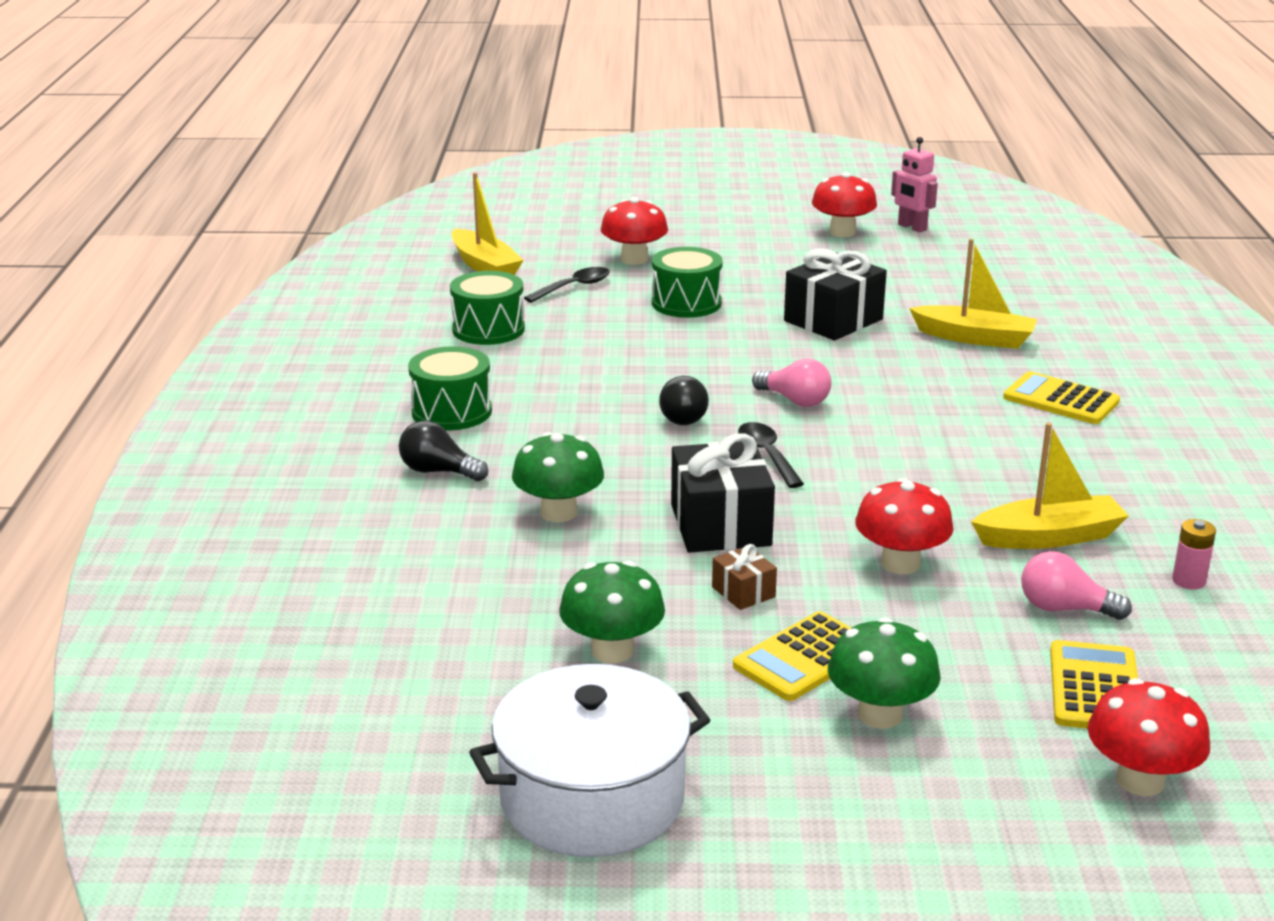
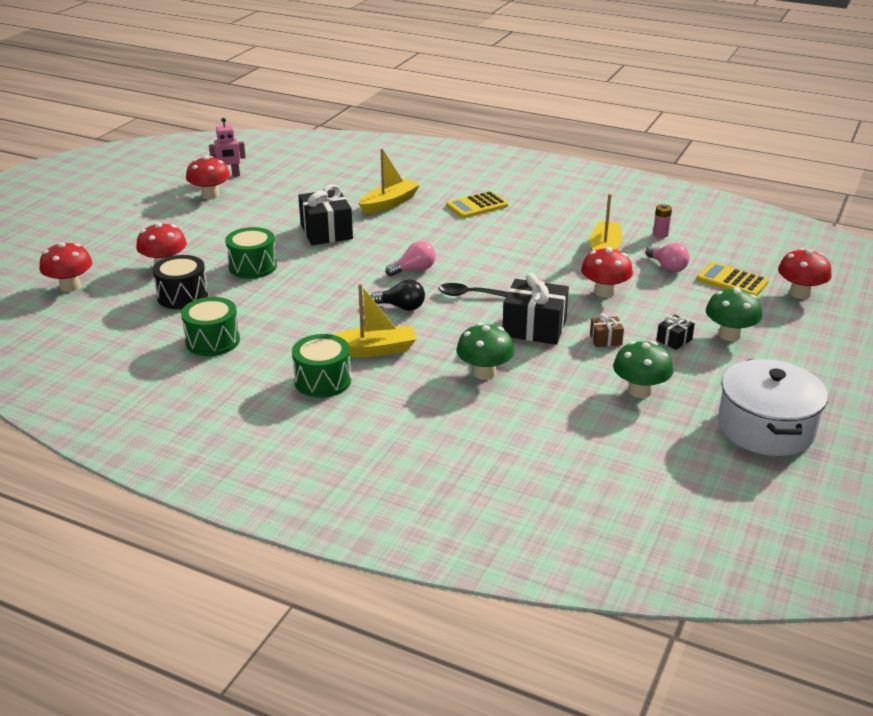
camera: 65 degrees left, 5 degrees up
black light bulb [399,420,488,481] -> none
yellow boat [452,172,523,275] -> yellow boat moved to [333,284,416,357]
black spoon [524,267,610,303] -> black drum [152,255,208,309]
yellow calculator [733,611,851,701] -> black gift [656,315,695,350]
pink light bulb [1021,551,1132,620] -> pink light bulb turned 75 degrees counterclockwise [646,243,690,273]
none -> red mushroom [40,242,92,292]

